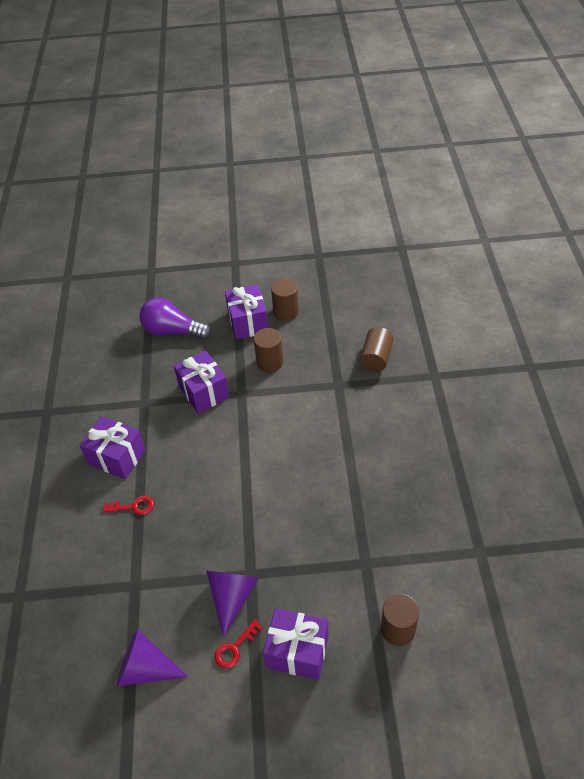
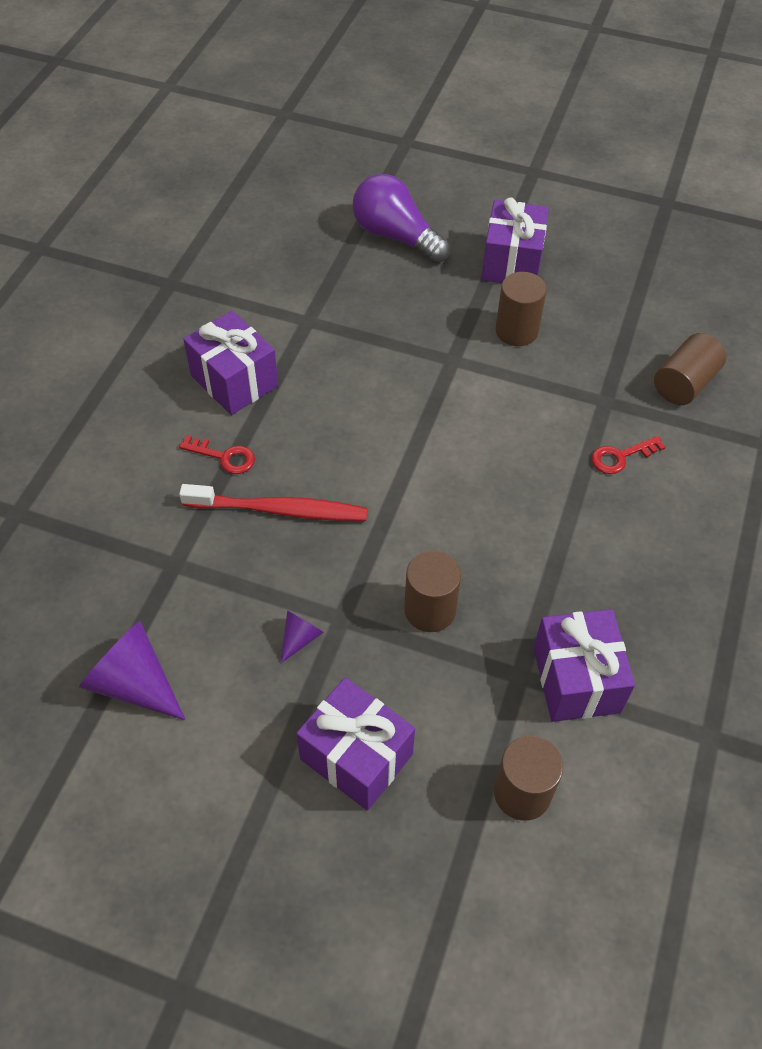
camera: 20 degrees right, 5 degrees up
purple gift [174,351,230,414] -> purple gift moved to [534,609,635,722]
purple cone [206,571,259,637] -> purple cone [280,610,324,664], size x0.51
red key [214,619,263,669] -> red key moved to [591,436,665,474]
brown cylinder [271,279,299,321] -> brown cylinder moved to [404,550,461,632]
none -> red toothbrush [179,484,368,521]

